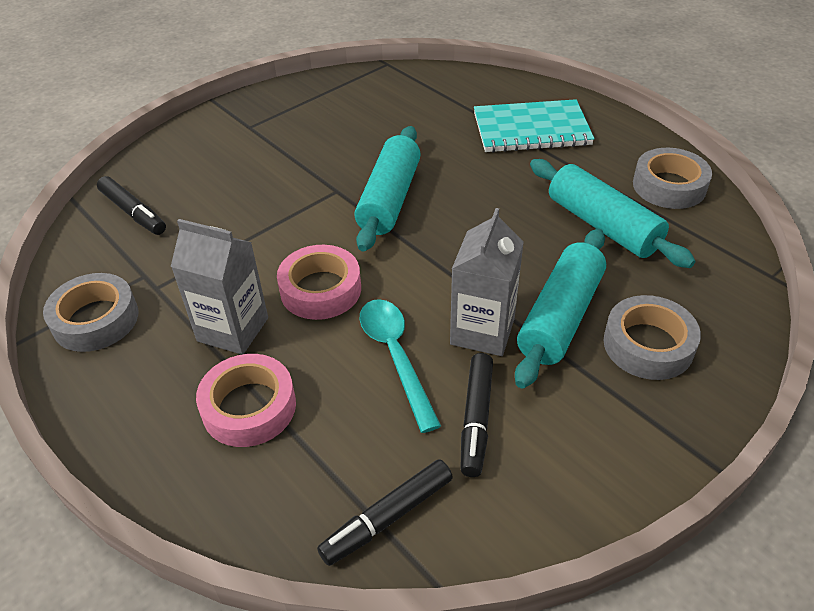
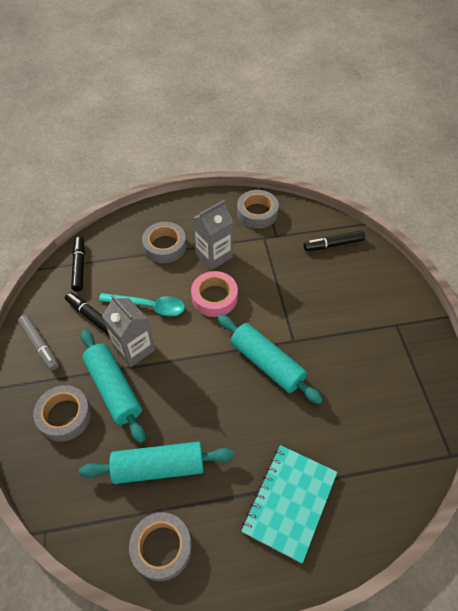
camera: 120 degrees right, 10 degrees up
pink tape [196,354,296,447] -> grey tape [142,222,186,263]
none -> grey marker [18,315,59,371]

